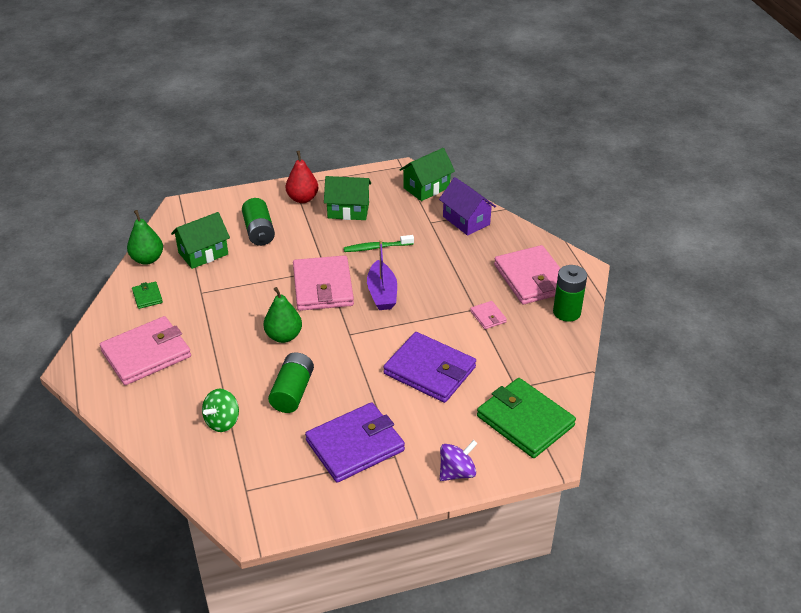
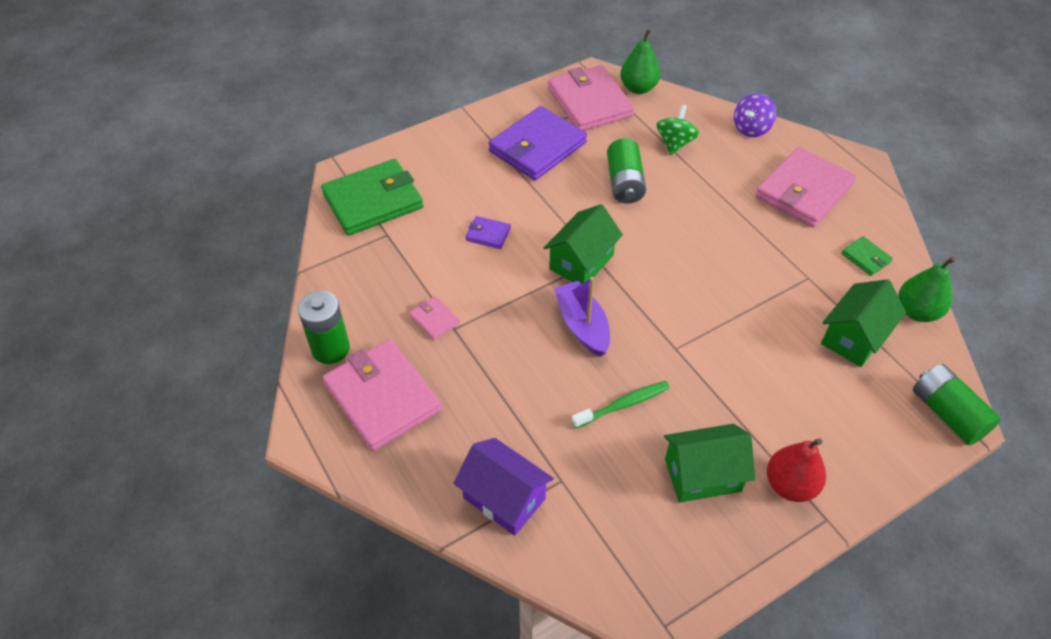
camera: 165 degrees right, 10 degrees up
green battery [242,198,275,246] -> green battery moved to [913,364,1001,445]
green pear [263,287,302,343] -> green pear moved to [620,29,660,94]
pink wallet [293,255,354,311] -> pink wallet moved to [548,65,635,131]
purple wallet [383,332,476,403] -> purple wallet [466,216,511,249], size x0.44
green house [399,148,455,201] -> green house moved to [543,204,623,284]
purple spinning top [440,440,478,481] -> purple spinning top moved to [734,93,776,137]
green wallet [477,378,576,458] -> green wallet turned 60 degrees counterclockwise [321,159,423,236]

